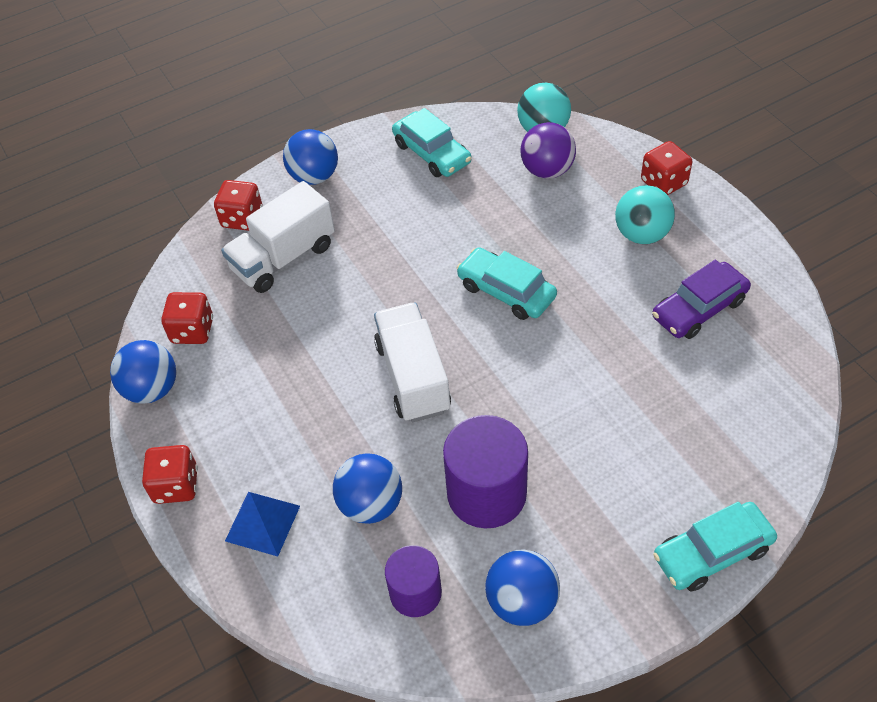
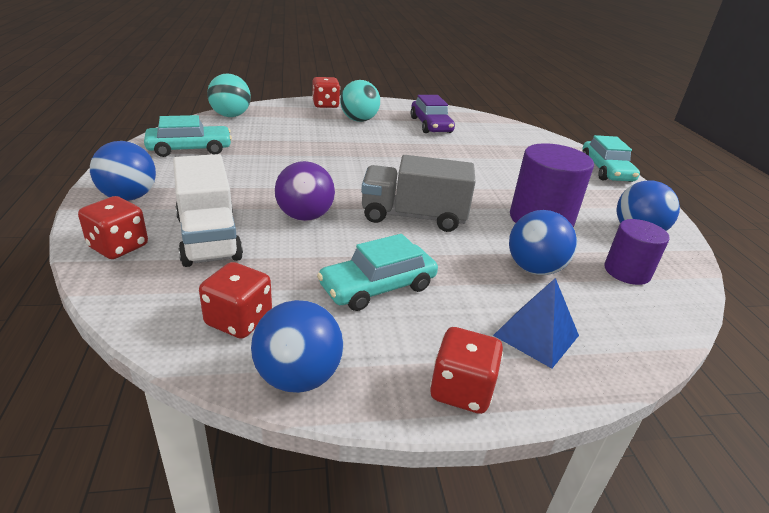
camera: 75 degrees left, 20 degrees down
white truck [374,303,451,422] -> grey truck [361,155,476,232]
turquoise car [457,247,557,320] -> turquoise car moved to [317,234,438,311]
purple ball [520,122,576,179] -> purple ball moved to [275,161,335,221]

